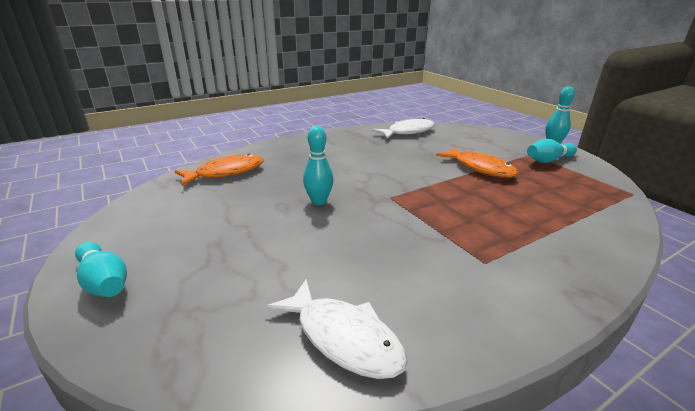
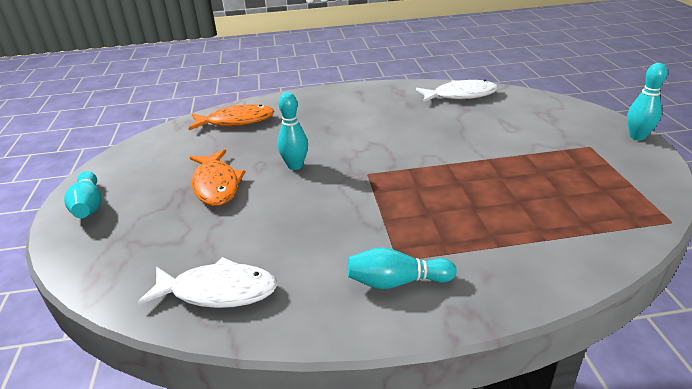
camera: 25 degrees right, 5 degrees up
white fish [266,279,408,379] -> white fish turned 60 degrees counterclockwise [137,257,277,308]
orange fish [436,147,518,178] -> orange fish moved to [190,150,245,206]
turquoise bowling pin [527,139,577,163] -> turquoise bowling pin moved to [348,247,457,289]

